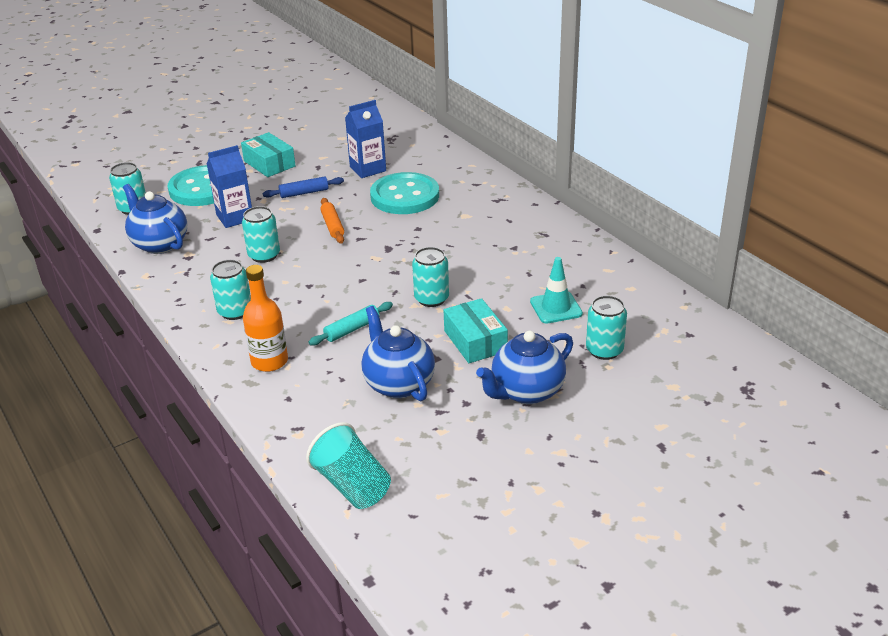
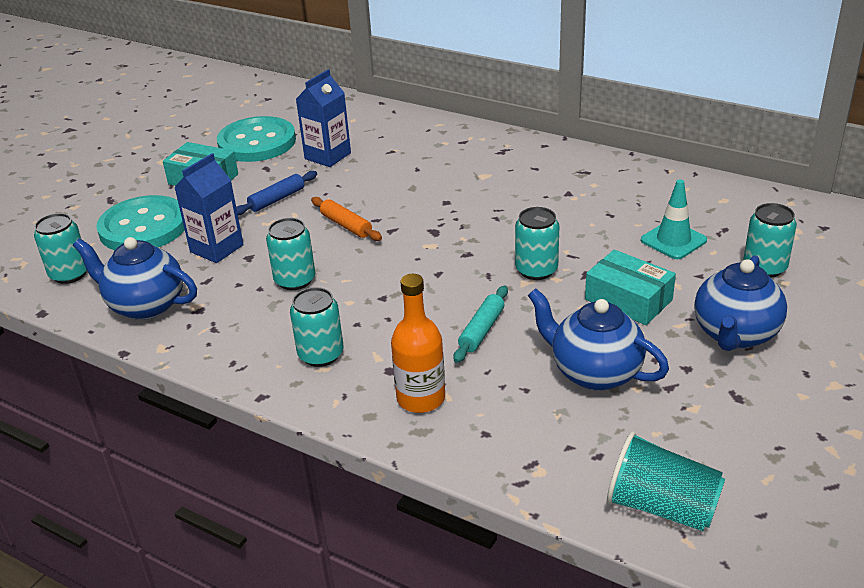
camera: 25 degrees left, 0 degrees up
turquoise button [370,172,439,214] -> turquoise button moved to [217,116,296,162]

